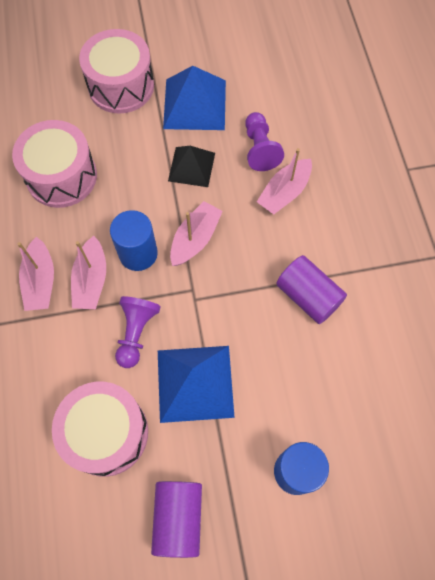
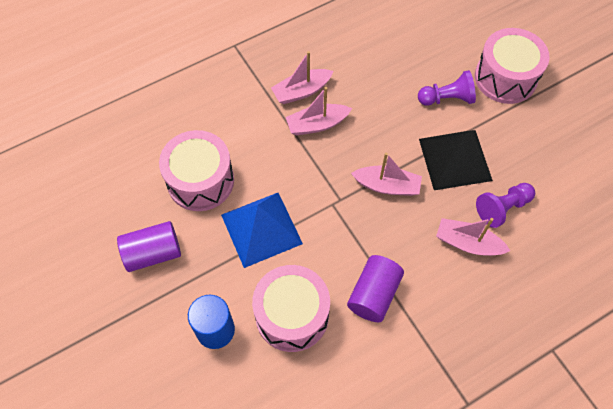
camera: 70 degrees right, 5 degrees down
pink drum [12,120,97,208] -> pink drum moved to [252,265,330,352]
blue cylinder [110,210,158,271] -> none
purple pawn [115,296,161,368] -> purple pawn moved to [418,70,476,106]
blue pyramid [163,66,226,130] -> none
black pyramid [168,146,215,187] -> black pyramid [419,130,493,190], size x1.56

